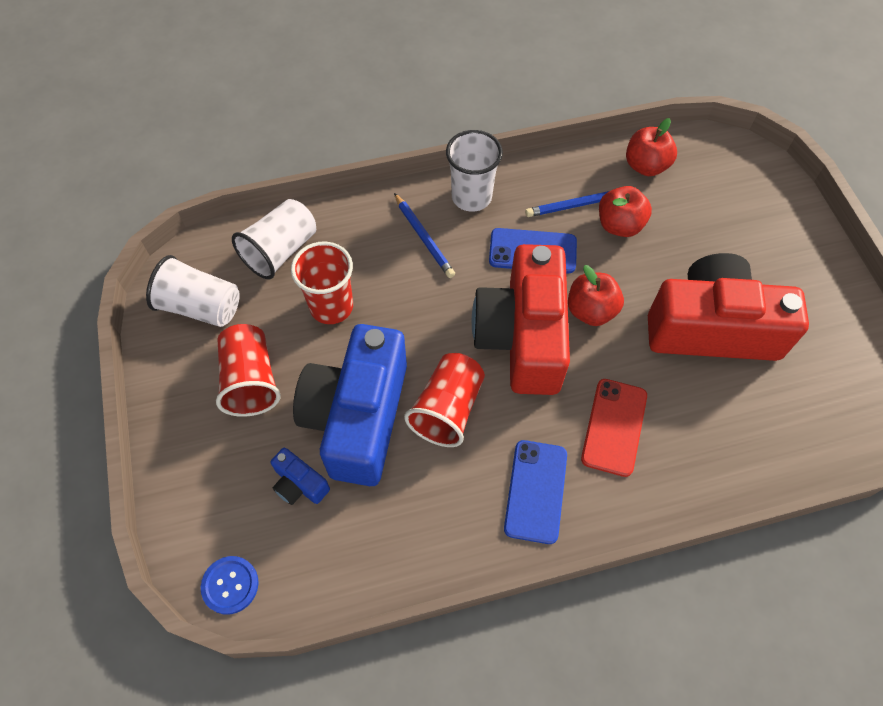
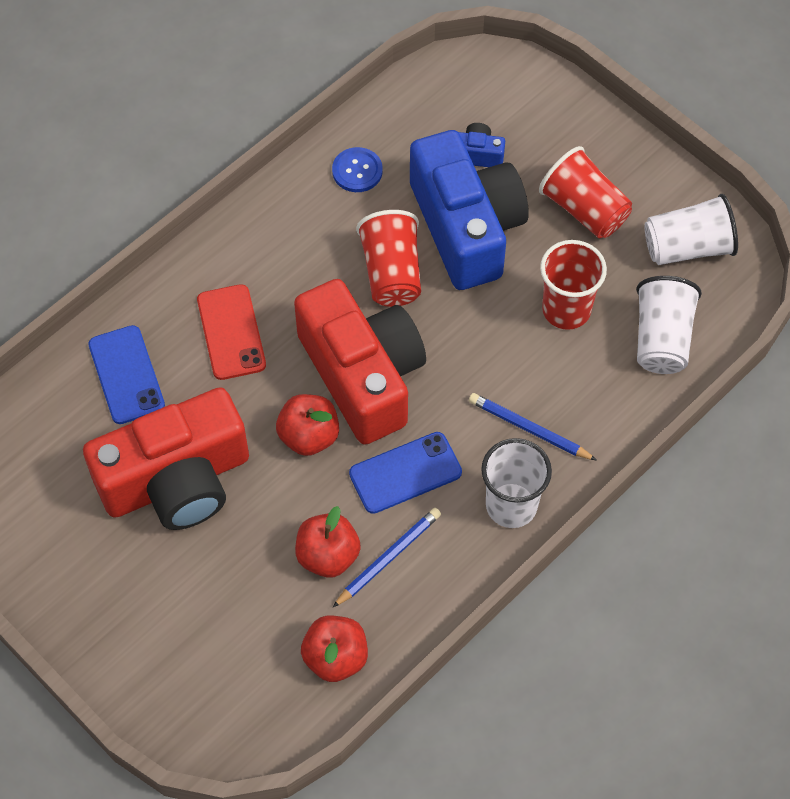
camera: 150 degrees right, 0 degrees up
blue button [201,556,259,615] -> blue button moved to [332,147,383,192]
blue phone [504,440,567,544] -> blue phone moved to [88,325,165,424]

